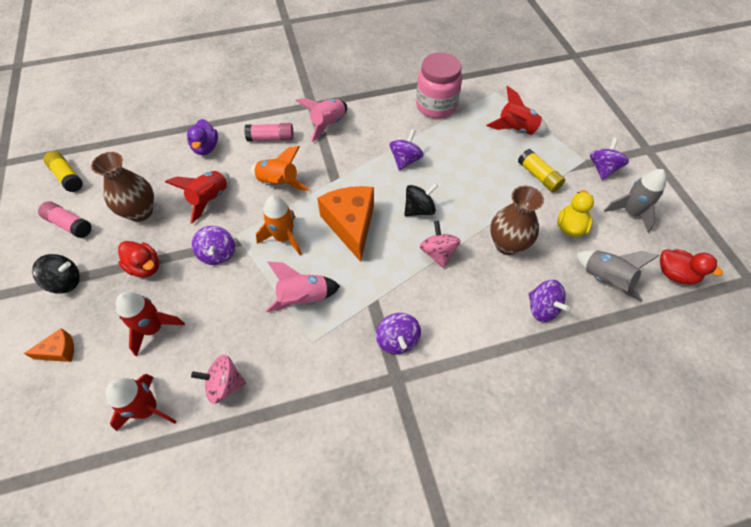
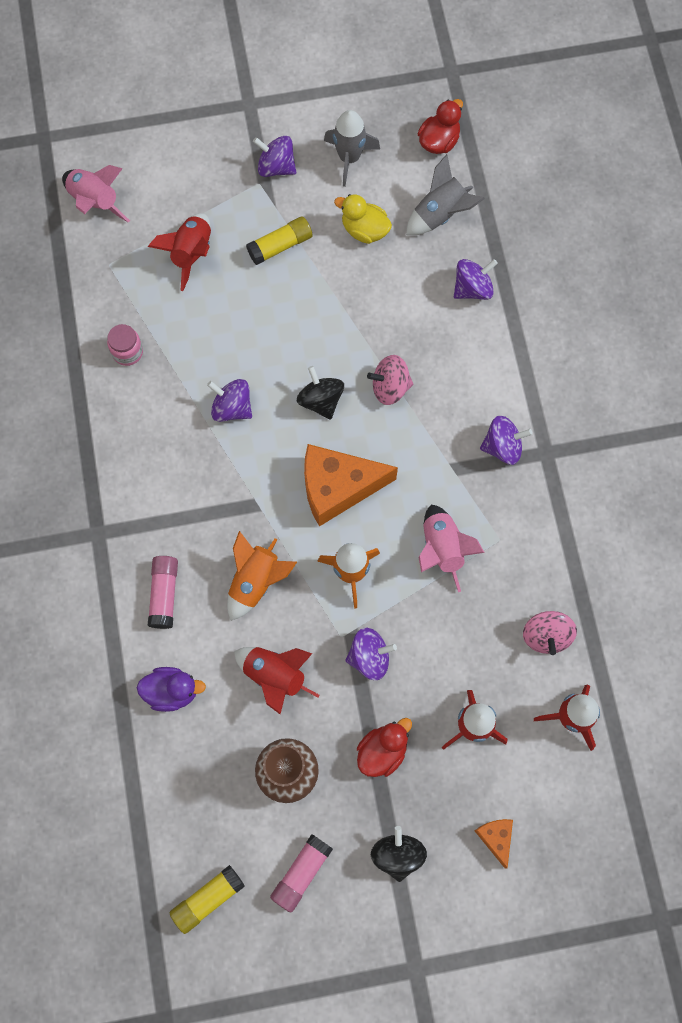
camera: 85 degrees left, 15 degrees up
pink rocket [296,98,347,142] -> pink rocket moved to [62,165,130,223]
pink jar [416,53,462,118] -> pink jar [107,324,143,366], size x0.51
brown vase [490,186,544,255] -> none

